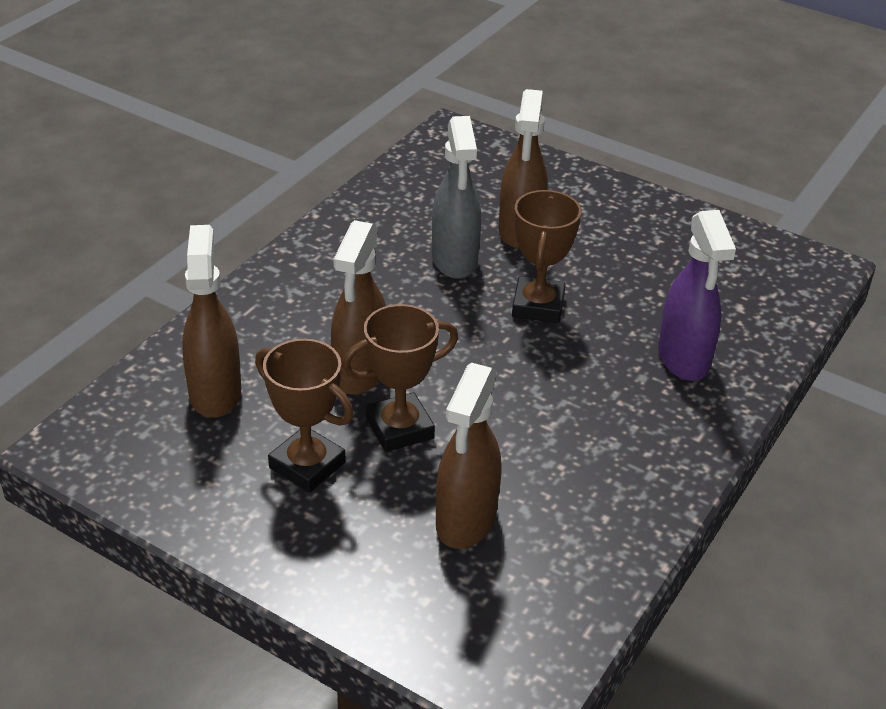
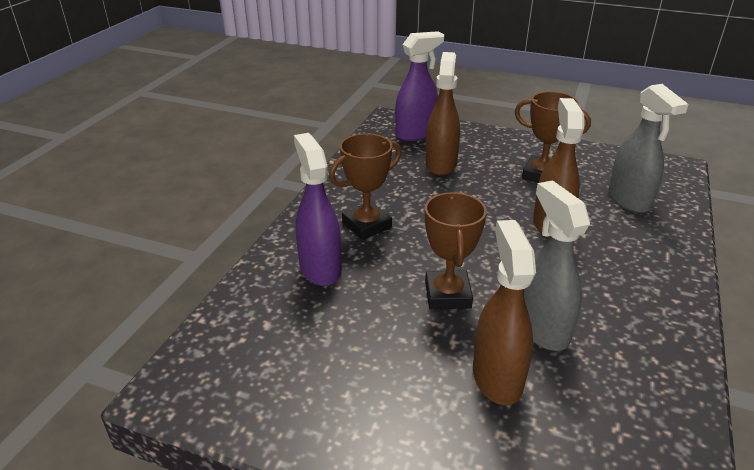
camera: 170 degrees right, 5 degrees down
brown spray bottle [182,225,242,418] -> grey spray bottle [608,84,689,213]
brown trophy [342,304,458,452] -> brown trophy moved to [329,133,401,240]
none -> purple spray bottle [395,31,444,141]

